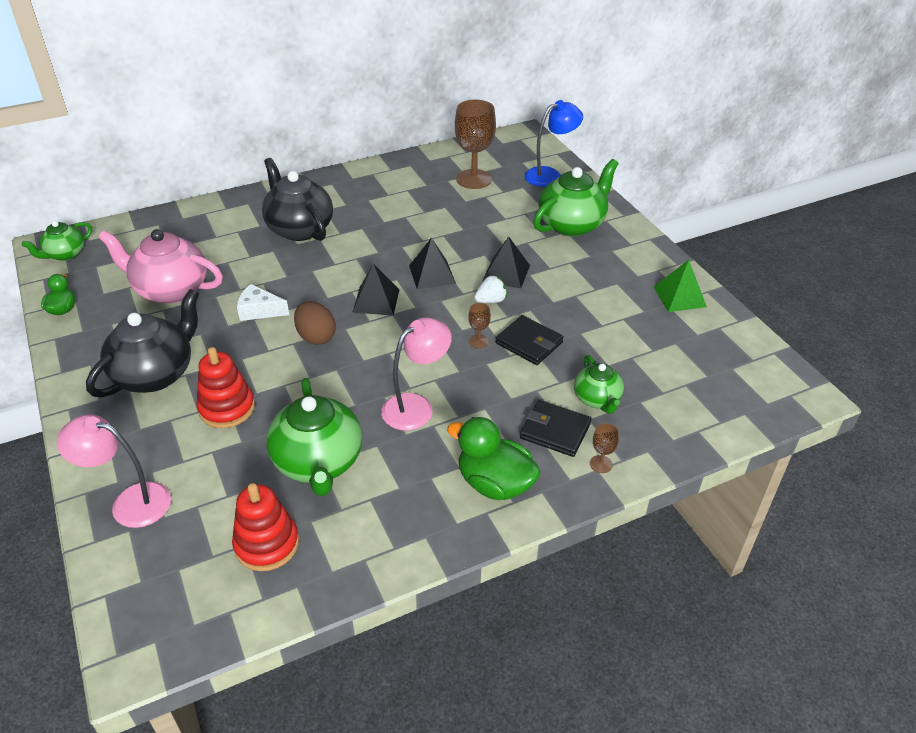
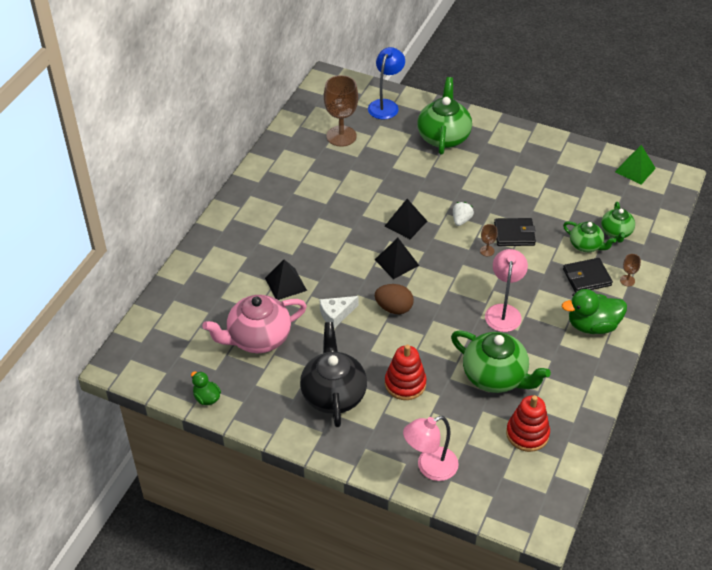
camera: 40 degrees left, 5 degrees up
green teapot [22,221,92,261] -> green teapot moved to [601,202,635,243]
black teapot [262,158,333,241] -> none
black pyramid [483,236,530,288] -> black pyramid moved to [265,259,307,300]
green pyramid [654,260,707,312] -> green pyramid moved to [615,145,656,184]

